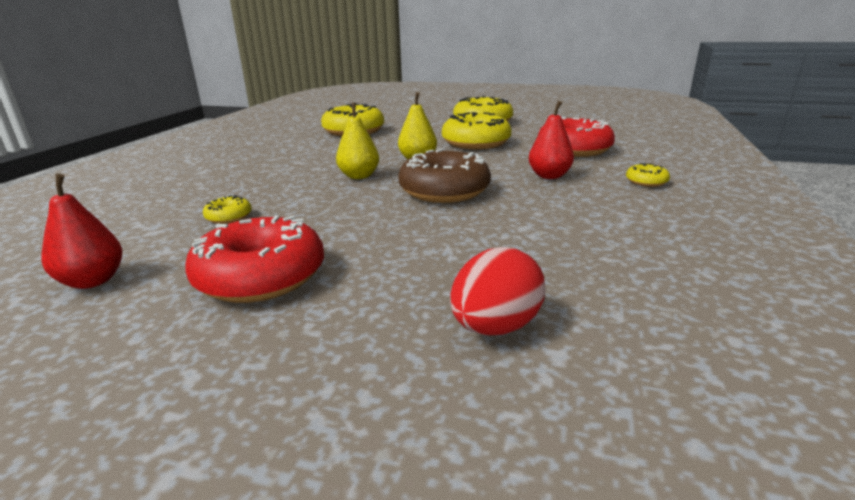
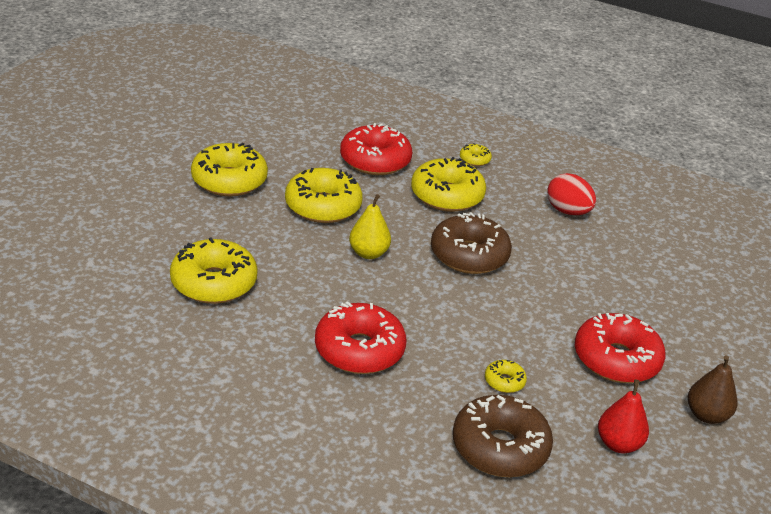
camera: 85 degrees left, 10 degrees up
yellow pear [336,103,379,179] -> none
red egg [450,247,546,335] -> red egg moved to [547,173,596,215]
red pear [529,101,574,179] -> yellow donut [411,157,486,212]
none -> red donut [315,301,406,374]
none -> brown donut [453,395,553,477]
none -> brown pear [688,355,738,424]

